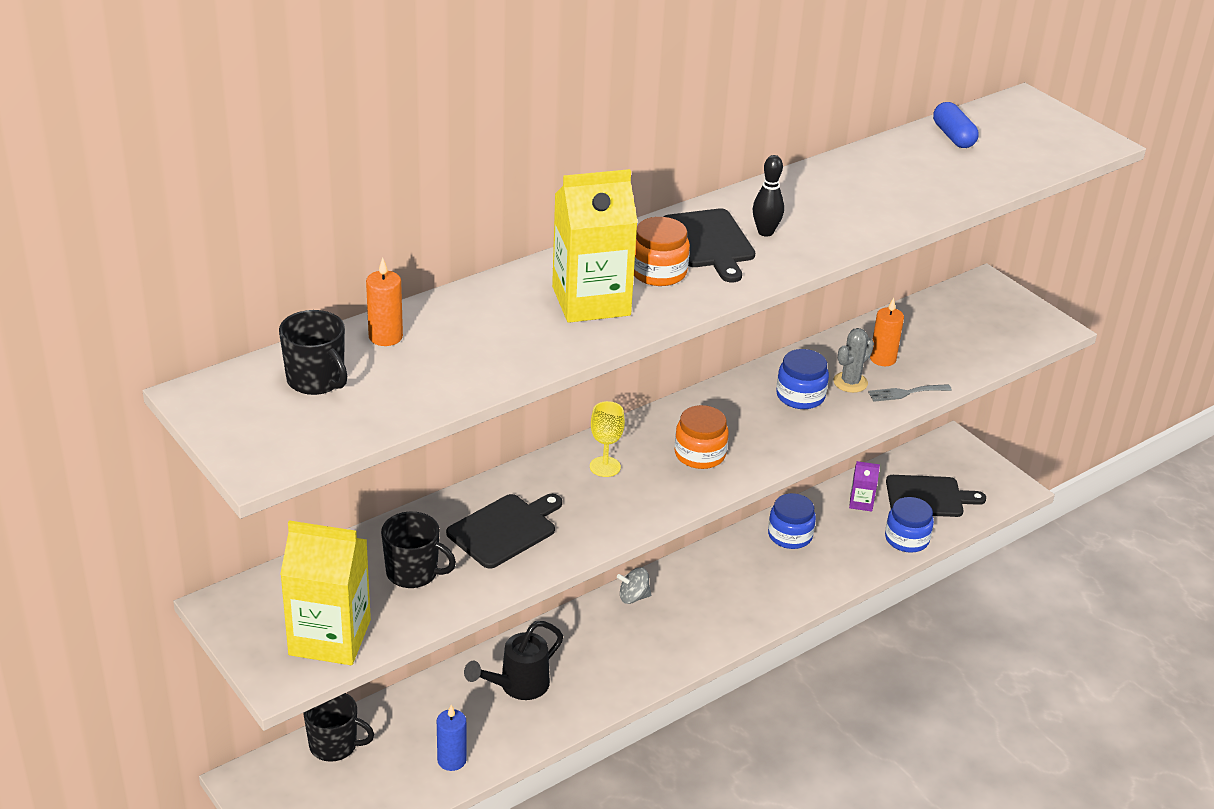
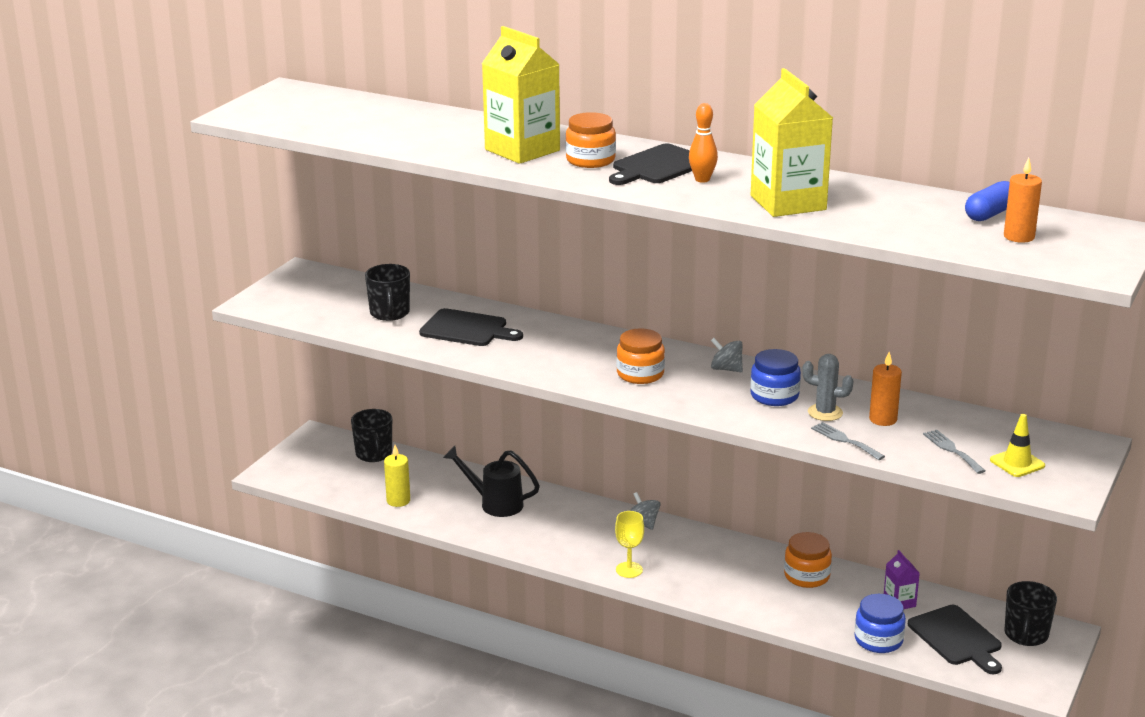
camera: 65 degrees right, 10 degrees down
black mug [279,310,347,395] -> black mug moved to [1005,581,1057,646]
yellow carton [280,521,371,665] -> yellow carton moved to [751,68,833,217]
orange candle [366,257,403,346] -> orange candle moved to [1004,158,1042,243]
blue candle [437,705,467,771] -> yellow candle [384,445,410,507]
yellow goblet [590,401,625,477] -> yellow goblet moved to [615,511,644,578]
black bowling pin [753,155,784,237] -> orange bowling pin [689,103,718,183]
blue jar [768,493,816,549] -> orange jar [784,532,832,588]
none -> grey spinning top [711,338,743,372]
none -> grey fork [923,430,986,474]
none -> yellow traffic cone [990,414,1045,477]

